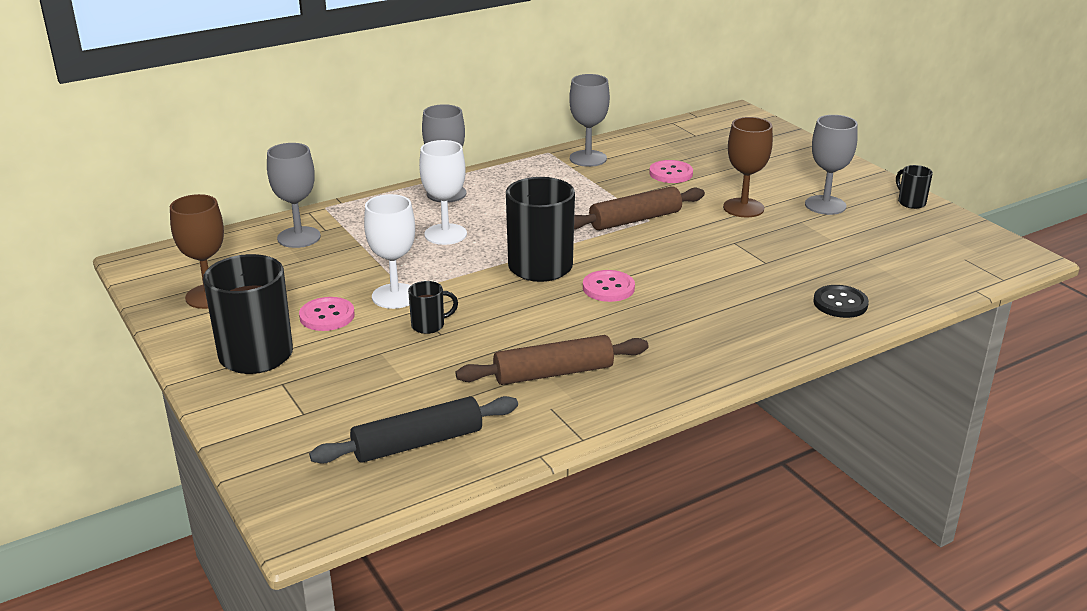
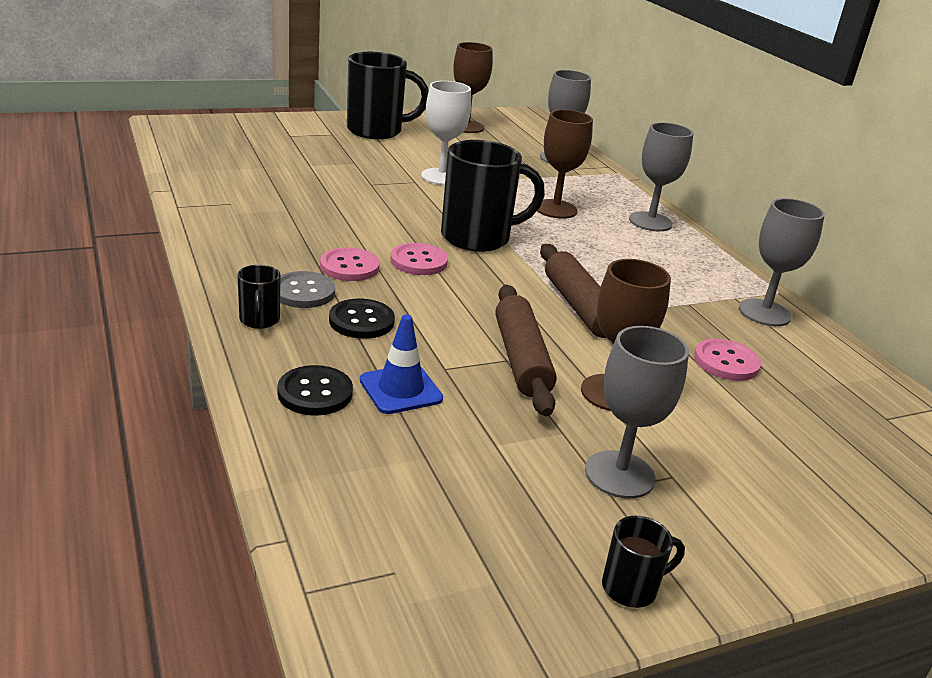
camera: 95 degrees right, 0 degrees up
pink button [299,297,354,331] -> pink button moved to [320,248,380,281]
black rolling pin [309,396,518,464] -> none
black mug [408,281,458,334] -> black mug moved to [237,265,280,329]
white goblet [419,140,467,245] -> brown goblet [537,110,593,219]
brown rolling pin [456,335,649,385] -> brown rolling pin moved to [495,285,557,416]
none -> grey button [280,271,335,308]
none -> black button [329,299,395,339]
none -> blue traffic cone [360,315,443,414]

